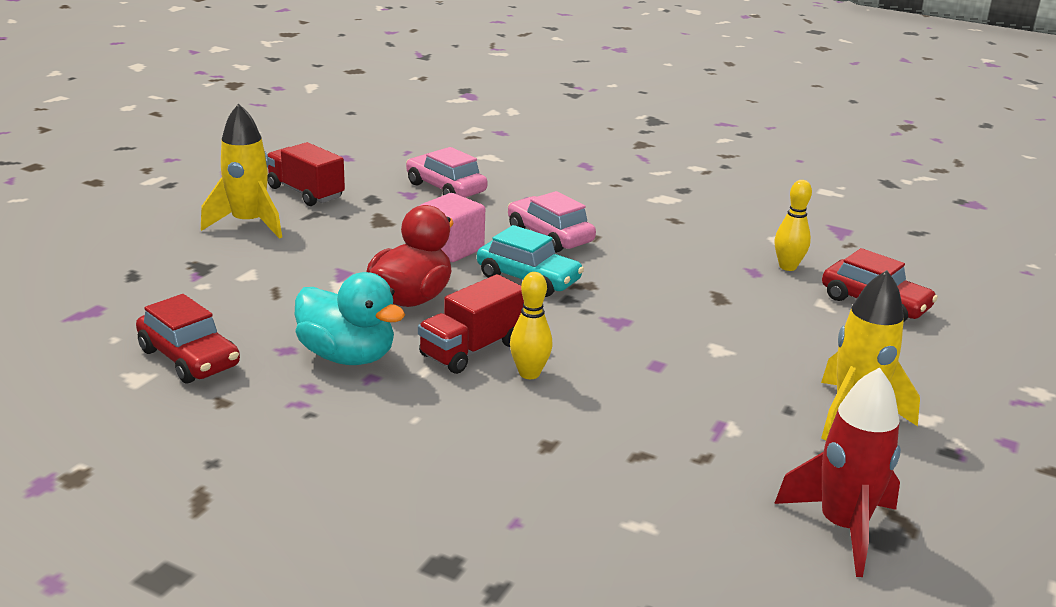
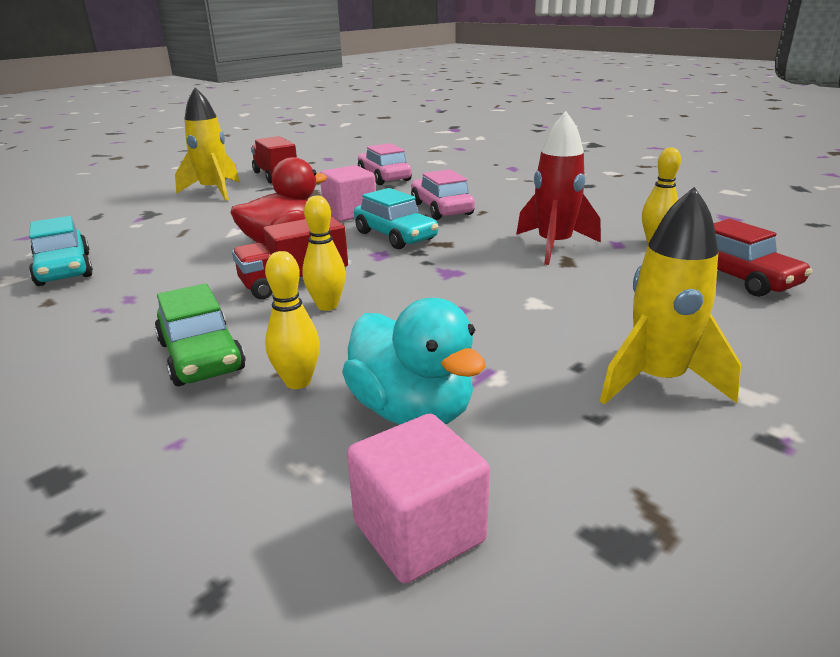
camera: 20 degrees right, 0 degrees up
red car [136,294,240,383] -> turquoise car [29,216,93,286]
turquoise duck [295,272,405,365] -> turquoise duck moved to [342,298,486,425]
red rocket [774,367,901,577] -> red rocket moved to [516,111,601,265]
none -> green car [155,283,246,386]
none -> yellow bowling pin [265,251,320,389]
none -> pink cube [347,413,490,584]

